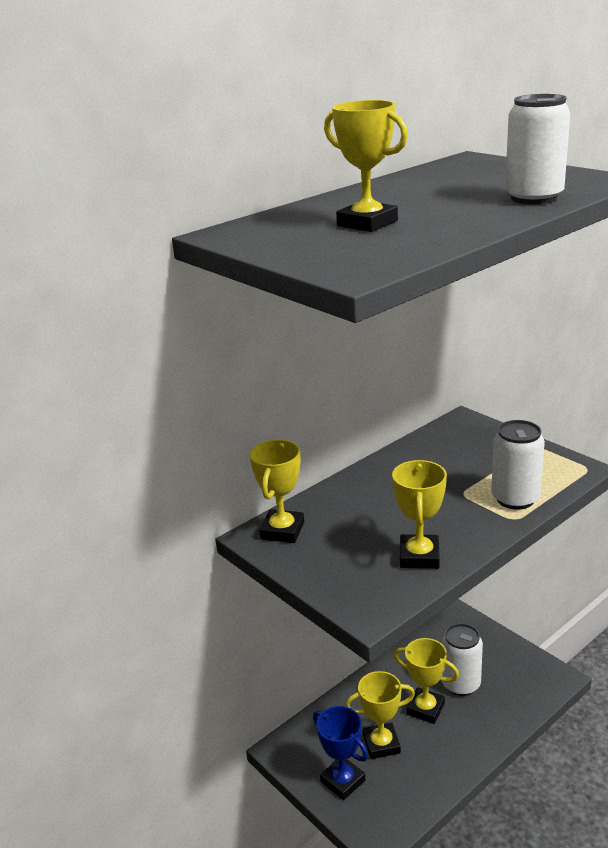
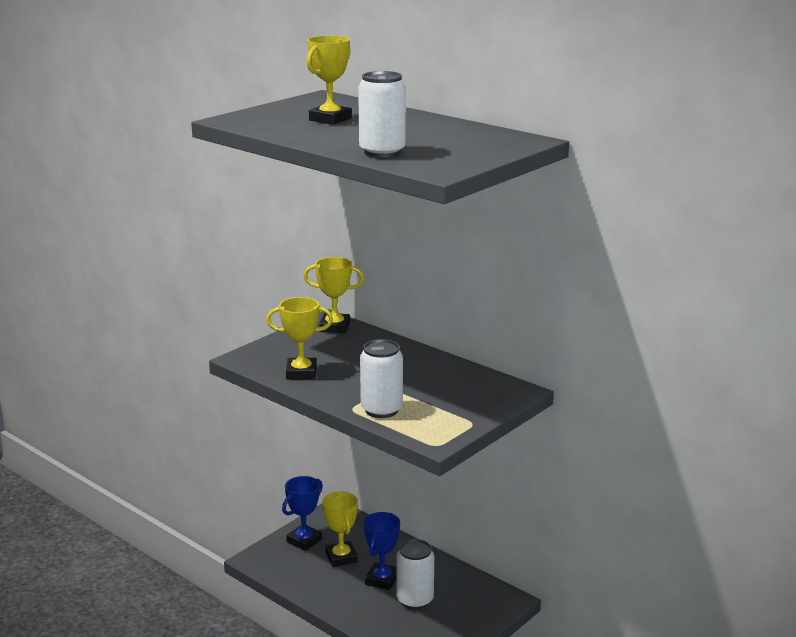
camera: 80 degrees right, 5 degrees down
yellow trophy [394,638,459,724] -> blue trophy [363,512,400,590]

